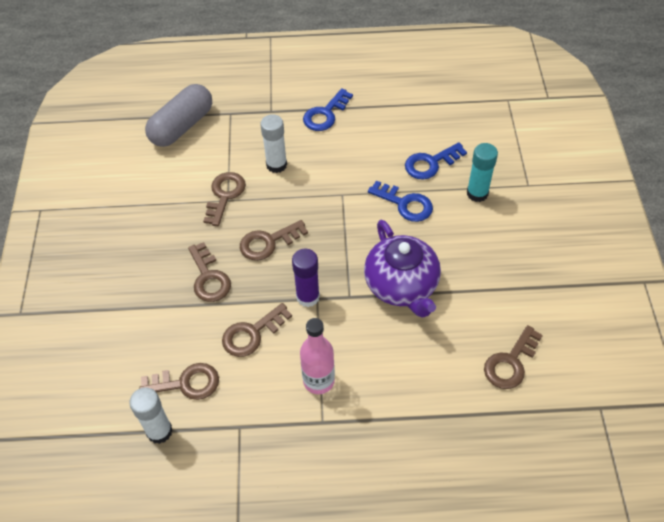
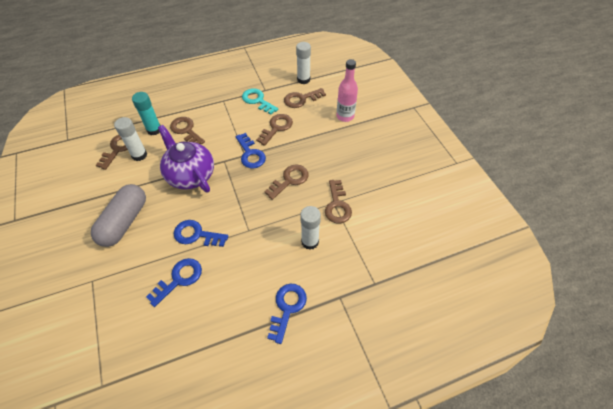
camera: 160 degrees right, 0 degrees up
grey capsule [145,84,212,147] -> grey capsule moved to [91,184,146,247]
brown key [188,242,231,302] -> brown key moved to [170,117,205,144]
purple glue stick [292,249,320,307] -> blue key [235,133,266,168]
pink bottle [300,318,335,394] -> pink bottle moved to [336,59,358,122]
turquoise glue stick [467,143,498,202] -> turquoise glue stick moved to [132,92,161,135]
none -> white glue stick [114,117,147,161]
none -> turquoise key [242,88,278,115]

